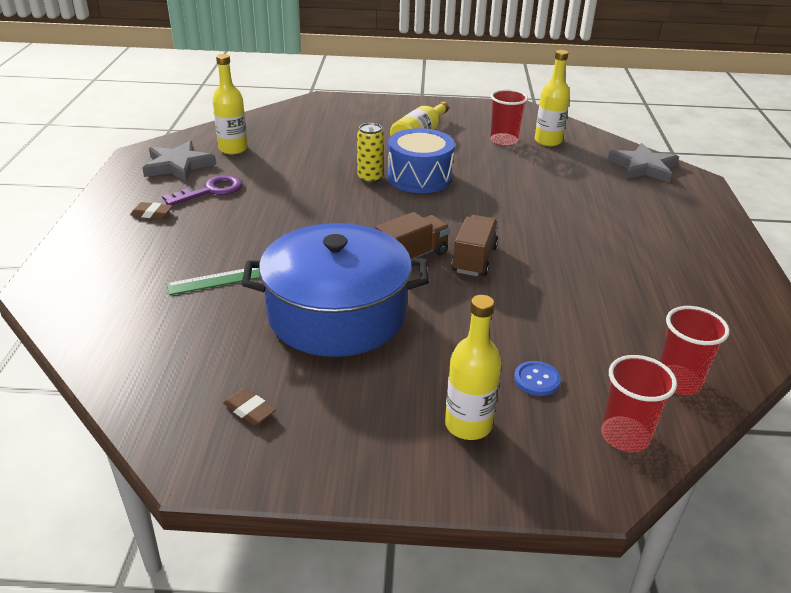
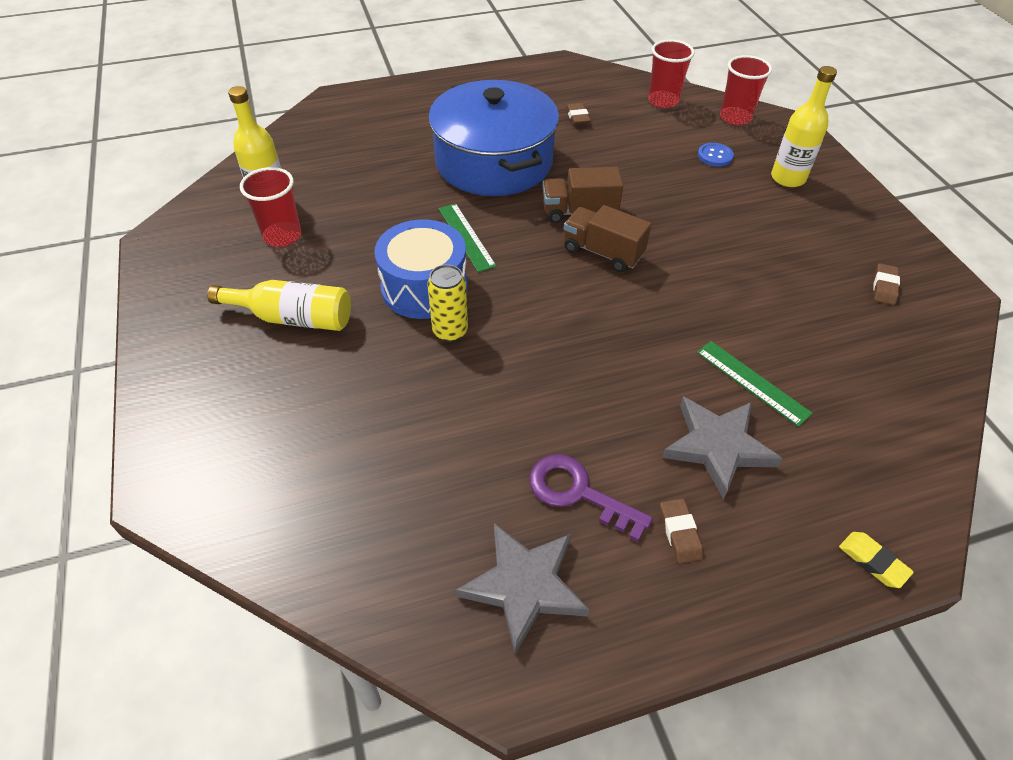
camera: 110 degrees left, 15 degrees up
yellow bottle [213,54,248,154] -> none
blue pot [242,223,429,357] -> blue pot moved to [428,80,559,196]
grey star [608,143,679,183] -> grey star moved to [662,397,783,499]
none -> green ruler [438,203,497,272]
none -> brown eraser [566,103,591,125]
none -> yellow eraser [839,532,914,588]

